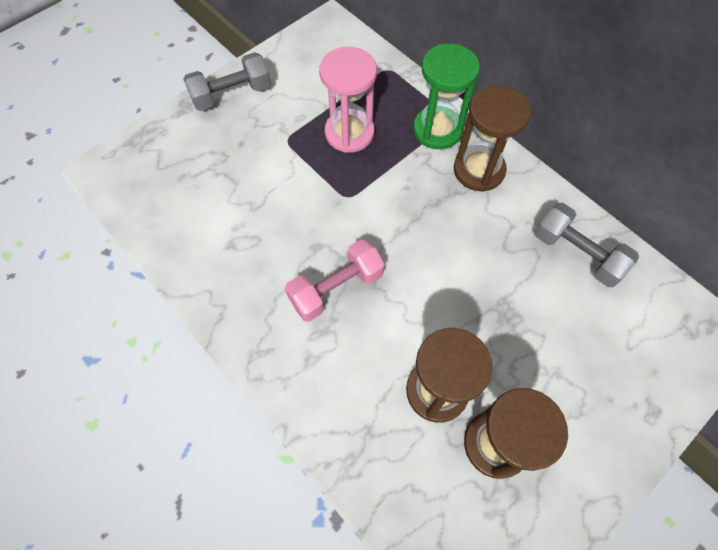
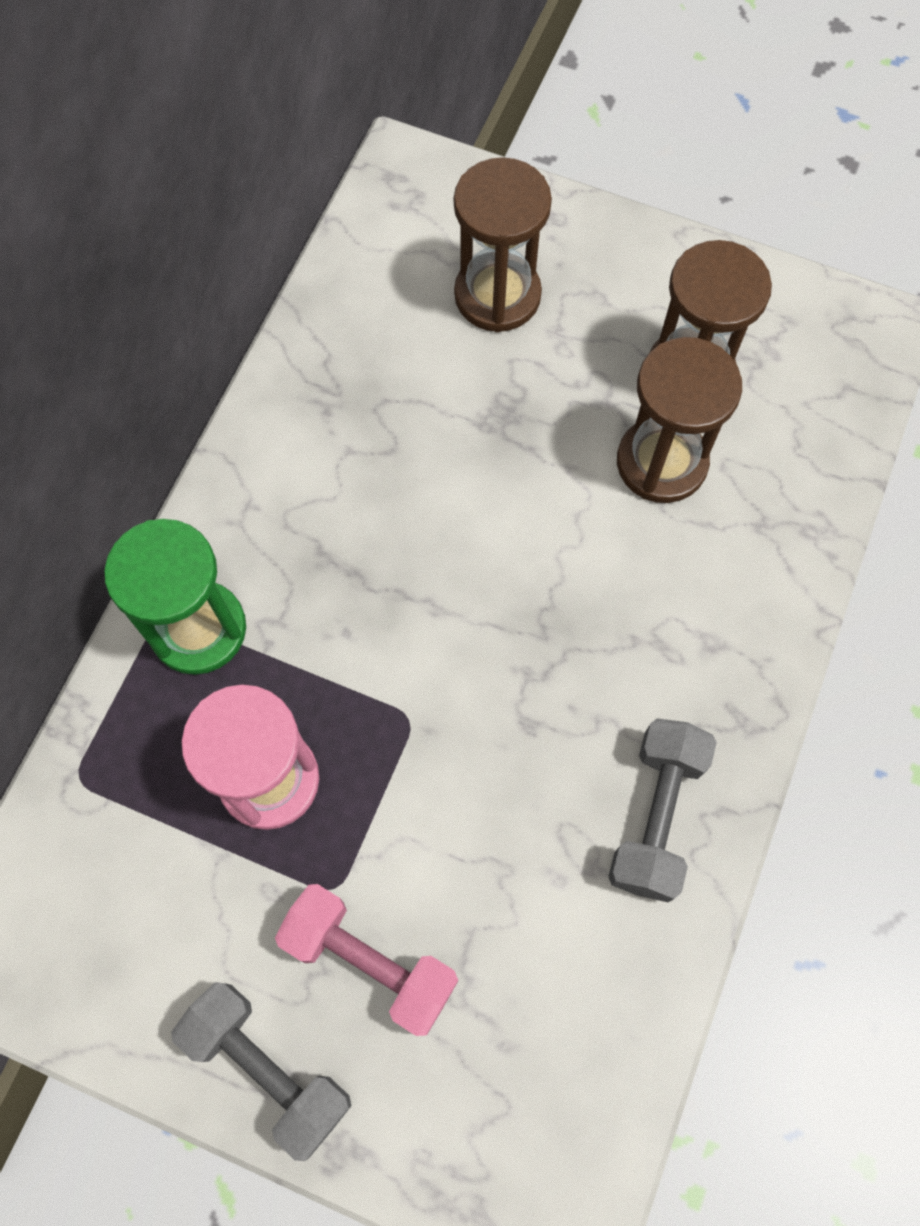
camera: 115 degrees left, 5 degrees up
pink dumbbell [285,239,385,322] -> pink dumbbell moved to [275,884,458,1036]
brown hourglass [454,86,531,192] -> brown hourglass moved to [454,157,552,332]
grey dumbbell [535,203,639,287] -> grey dumbbell moved to [608,718,717,903]

